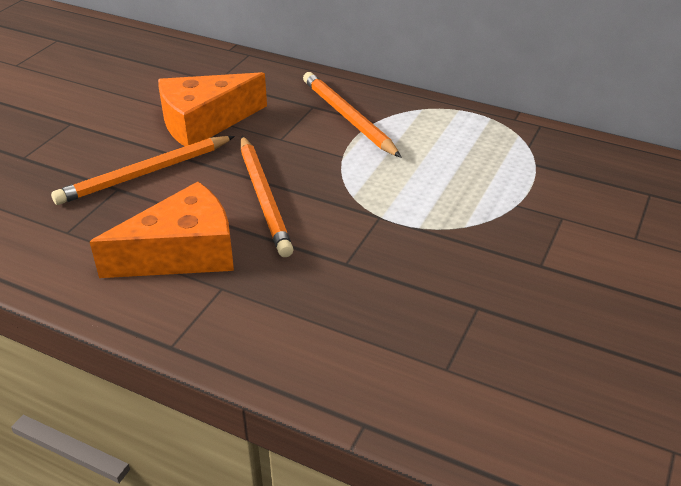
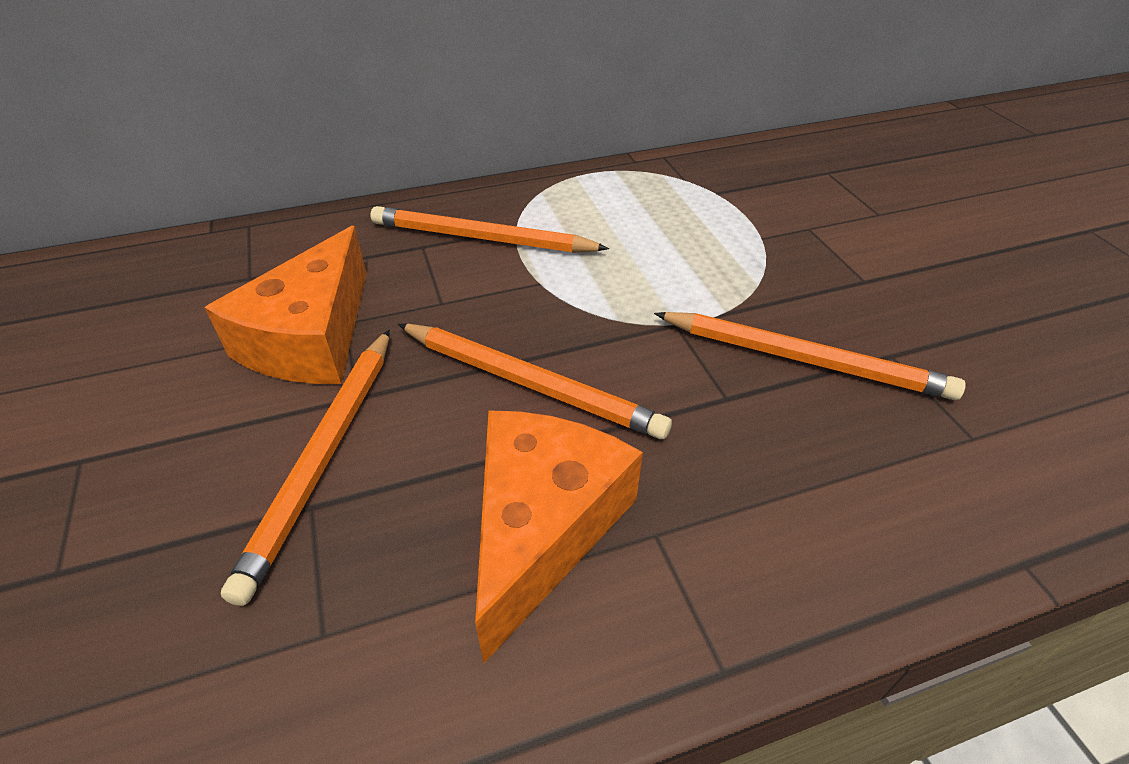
camera: 45 degrees left, 5 degrees up
none -> orange pencil [654,312,966,400]

